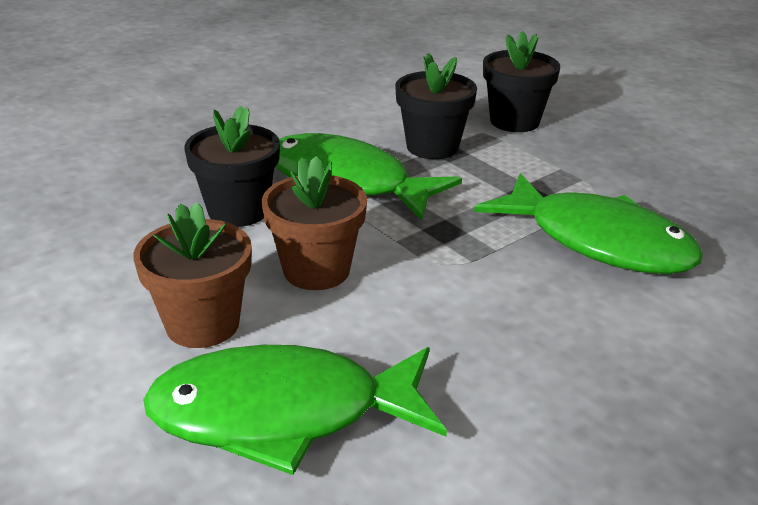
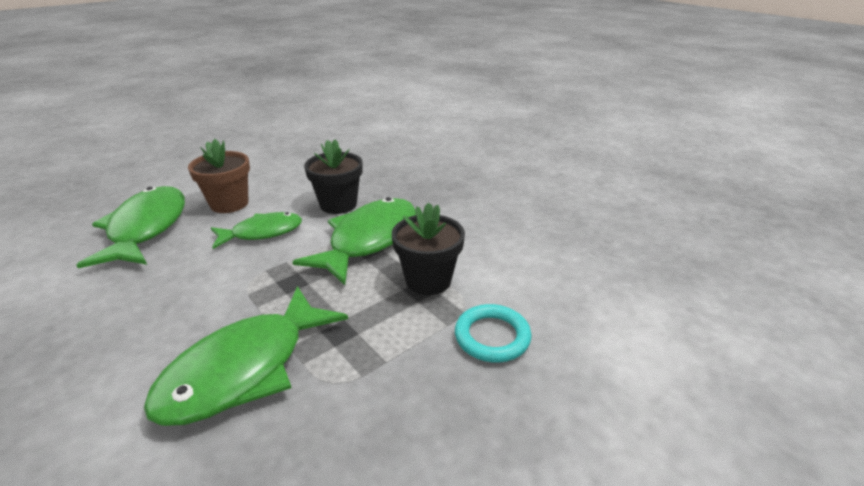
camera: 90 degrees right, 0 degrees up
brown flower pot [262,156,367,290] -> green fish [211,212,302,249]
black flower pot [483,31,560,132] -> turquoise ring [455,304,532,363]

